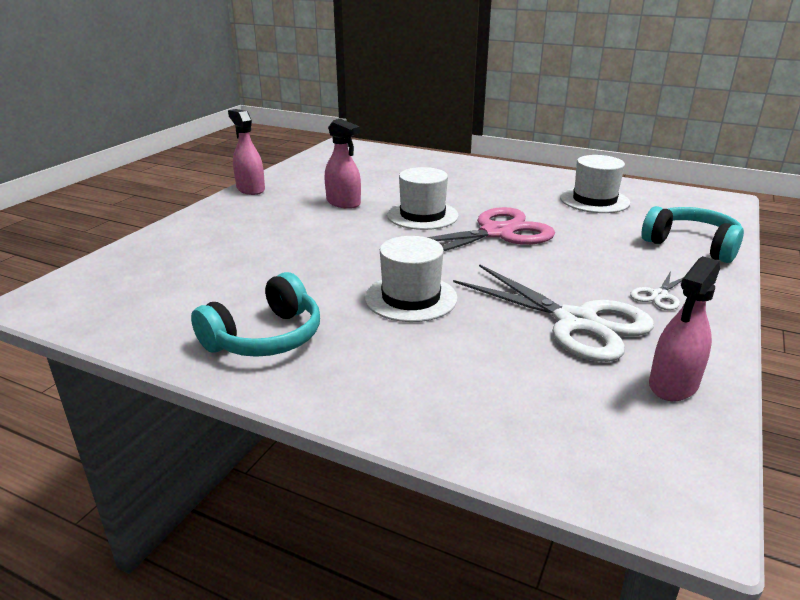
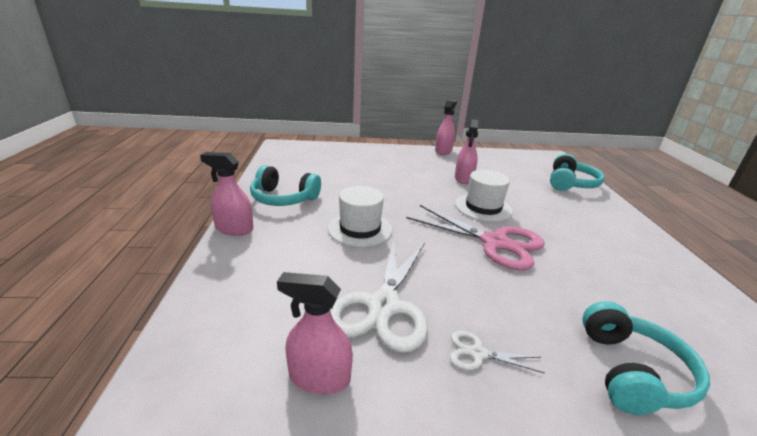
camera: 60 degrees right, 0 degrees up
white hat [560,155,630,213] -> none
none -> pink spray bottle [200,152,253,236]
none -> turquoise headphones [550,154,605,191]

